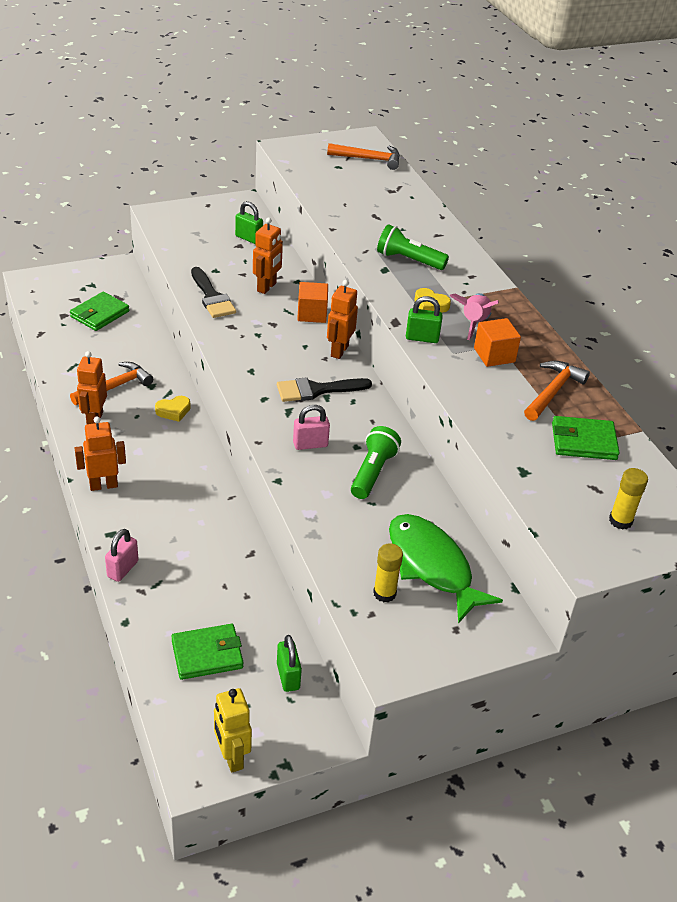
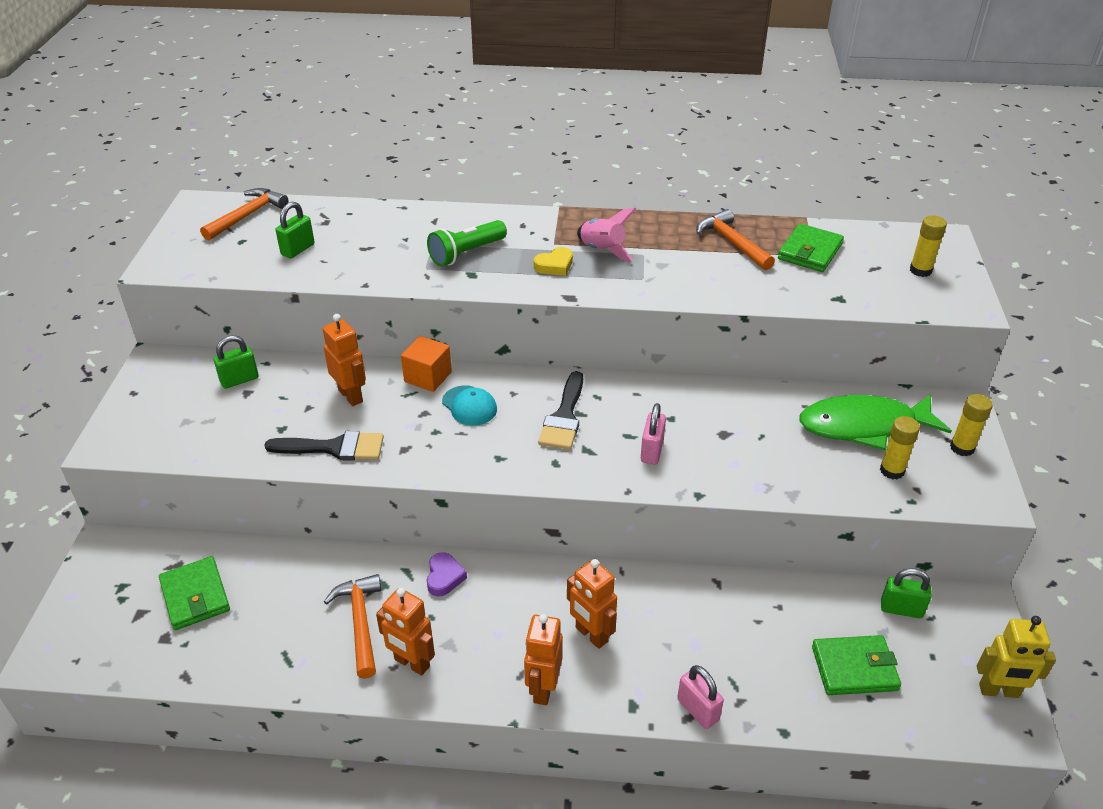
camera: 60 degrees left, 0 degrees up
yellow heart [155,396,191,422] -> purple heart [427,552,467,597]
green wallet [171,624,243,680] -> green wallet turned 75 degrees clockwise [812,635,901,695]
orange robot [327,280,358,359] -> orange robot moved to [567,559,617,649]
green flashlight [351,426,401,499] -> none
green padlock [406,296,443,343] -> green padlock moved to [276,202,314,258]
orange cube [474,318,521,367] -> none
none -> turquoise cap [442,386,497,426]
none -> yellow glue stick [950,394,993,456]

